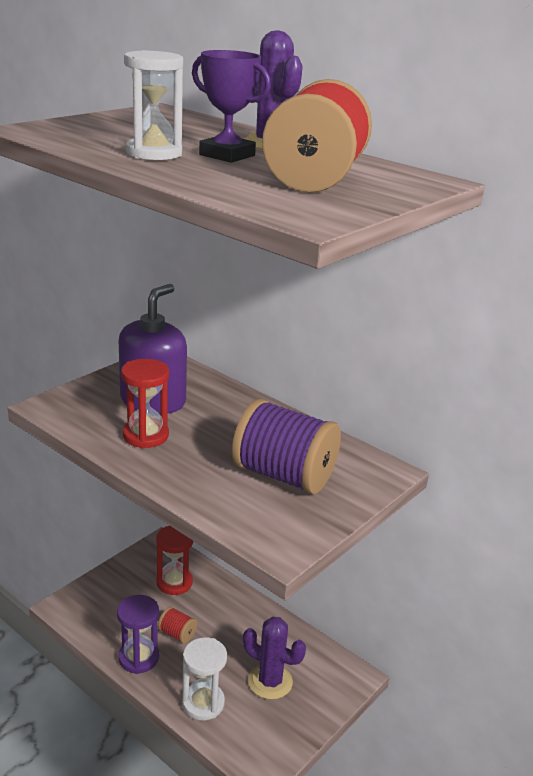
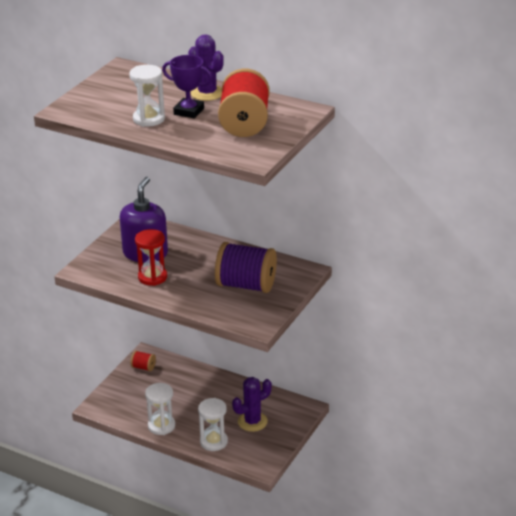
camera: 10 degrees left, 5 degrees up
purple hourglass [117,595,159,674] -> white hourglass [145,383,175,435]
red hourglass [156,526,194,595] -> none
red spool [158,607,197,644] -> red spool moved to [131,351,156,371]
purple cactus [243,617,306,700] -> purple cactus turned 45 degrees counterclockwise [232,377,272,432]

